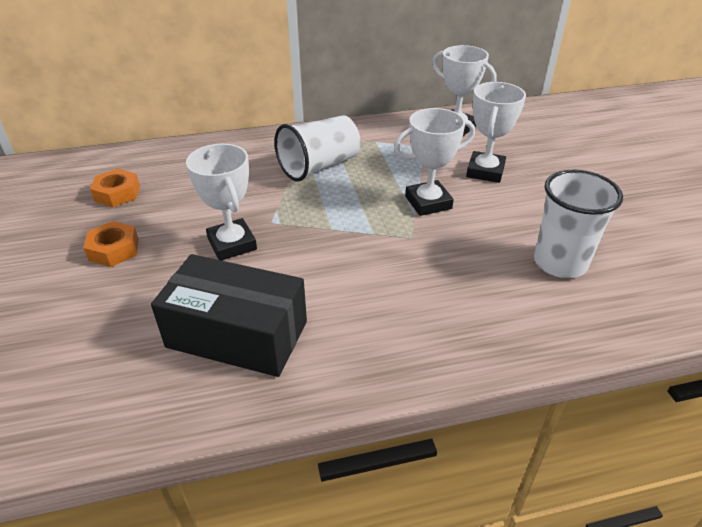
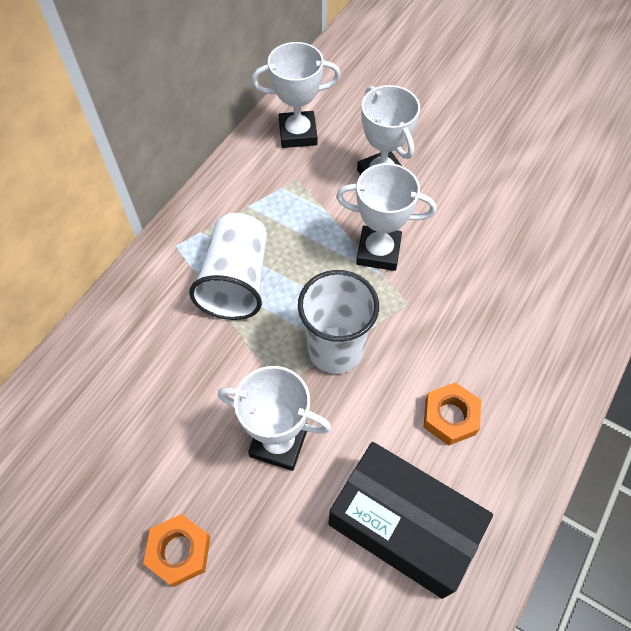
camera: 45 degrees left, 20 degrees up
orange nut [90,169,140,207] -> orange nut moved to [423,382,481,446]
black box [151,254,307,377] -> black box turned 60 degrees clockwise [329,442,493,599]
white trophy [394,108,475,216] -> white trophy turned 75 degrees clockwise [336,163,436,271]
white cup [534,169,623,278] -> white cup moved to [298,270,379,374]

